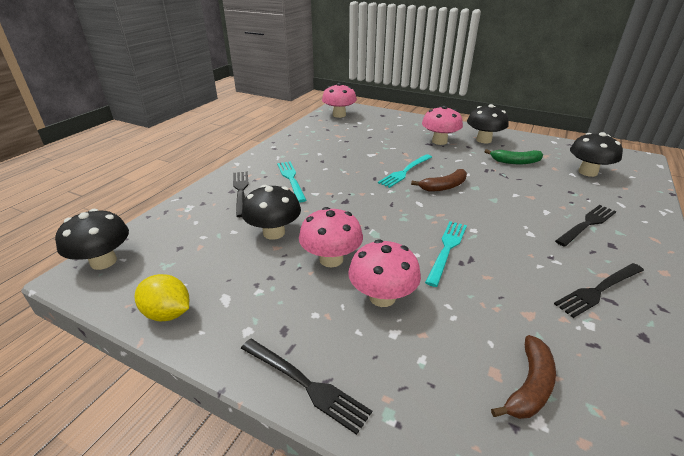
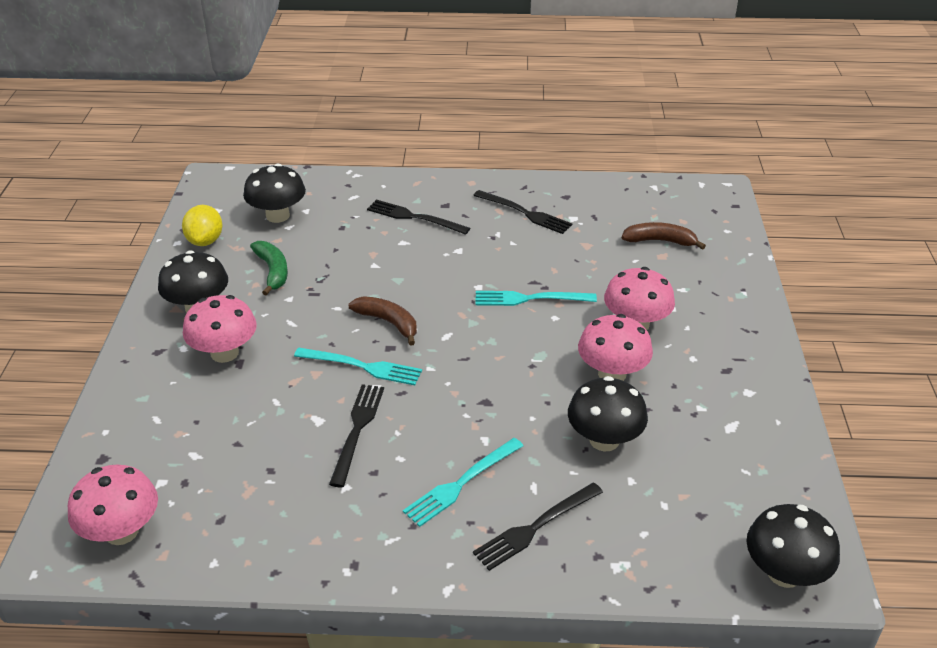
camera: 115 degrees left, 5 degrees up
yellow lemon [135,274,189,321] -> yellow lemon moved to [182,205,222,246]
black fork [241,339,372,435] -> black fork moved to [329,384,384,487]

